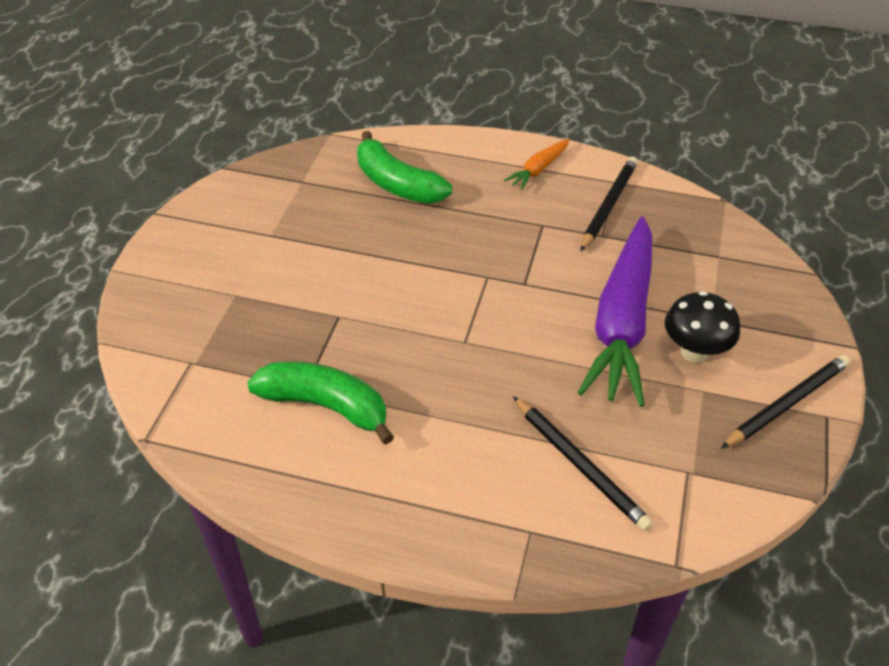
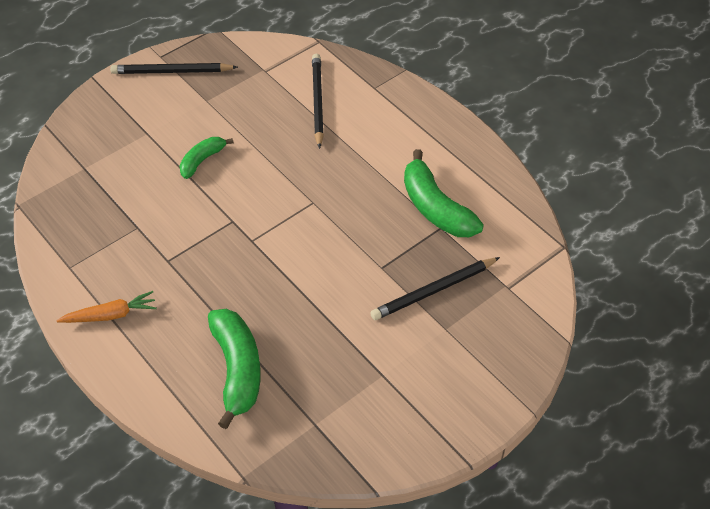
camera: 145 degrees left, 5 degrees up
purple carrot [578,216,652,407] -> green banana [179,137,233,179]
black pencil [581,157,638,251] -> black pencil moved to [370,257,500,320]
black mushroom [665,291,740,363] -> none

